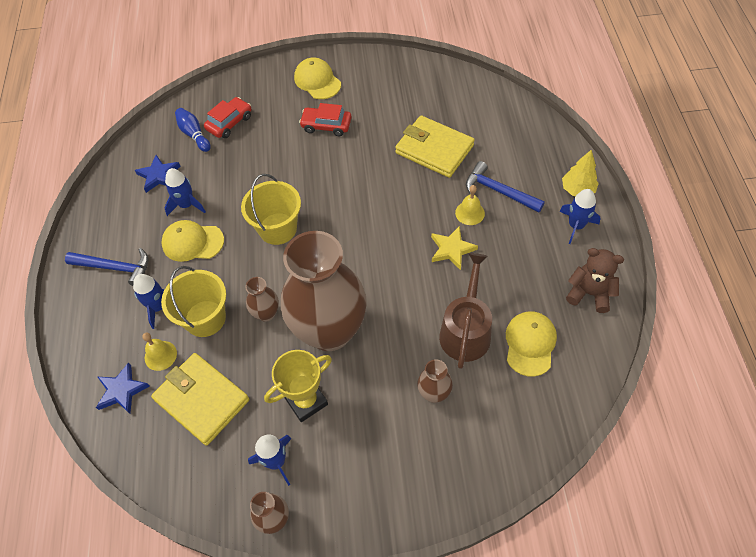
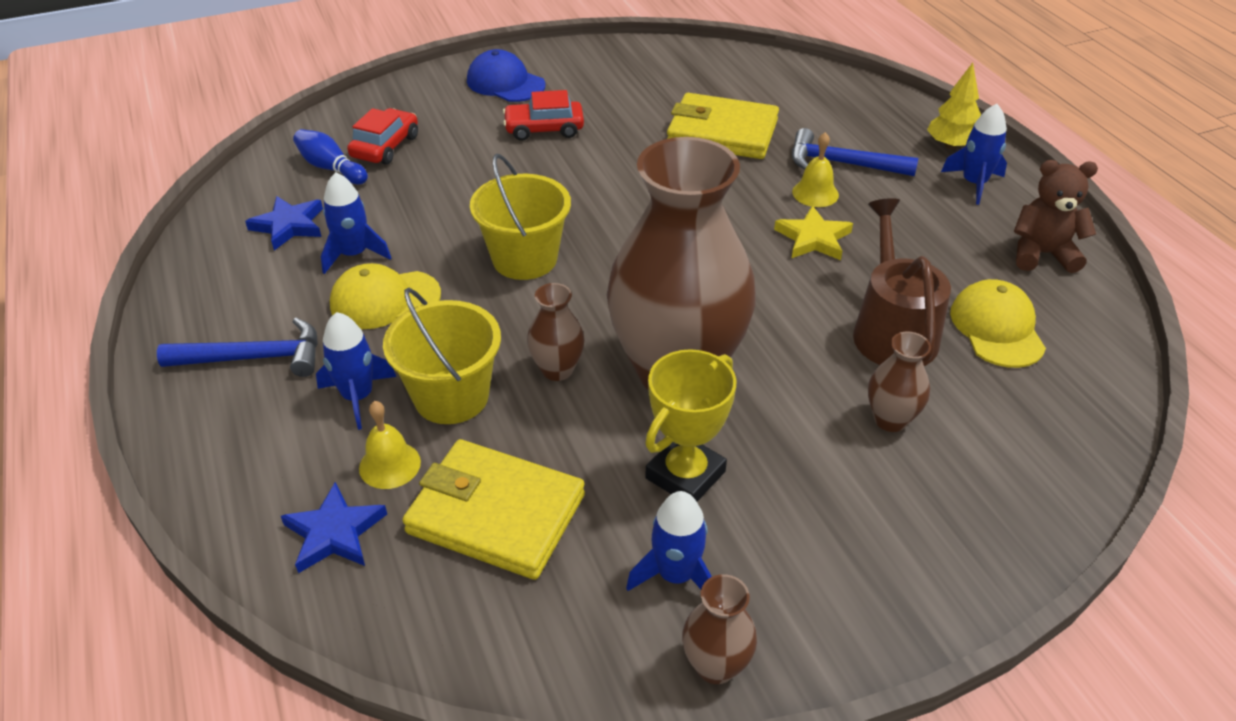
camera: 20 degrees left, 15 degrees down
yellow cap [294,58,341,99] -> blue cap [467,49,545,102]

